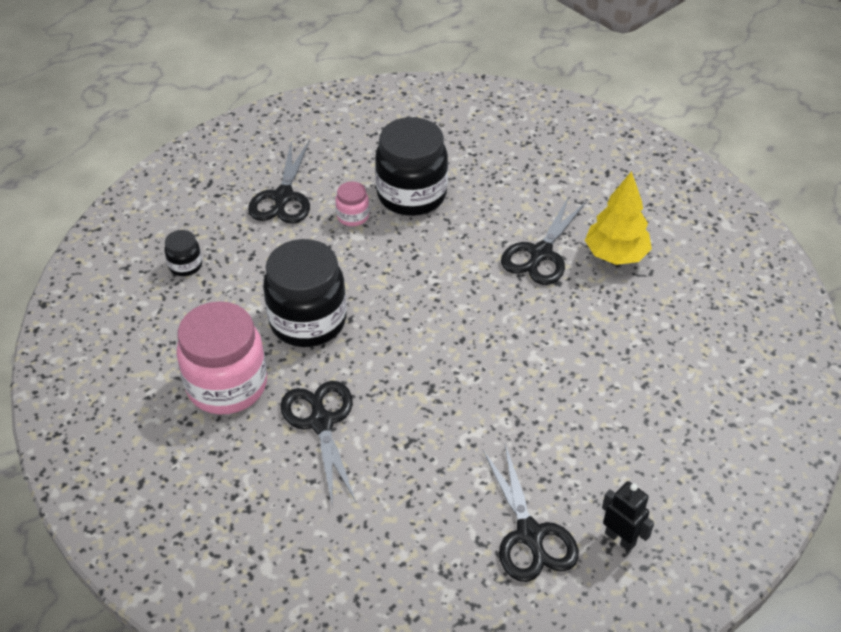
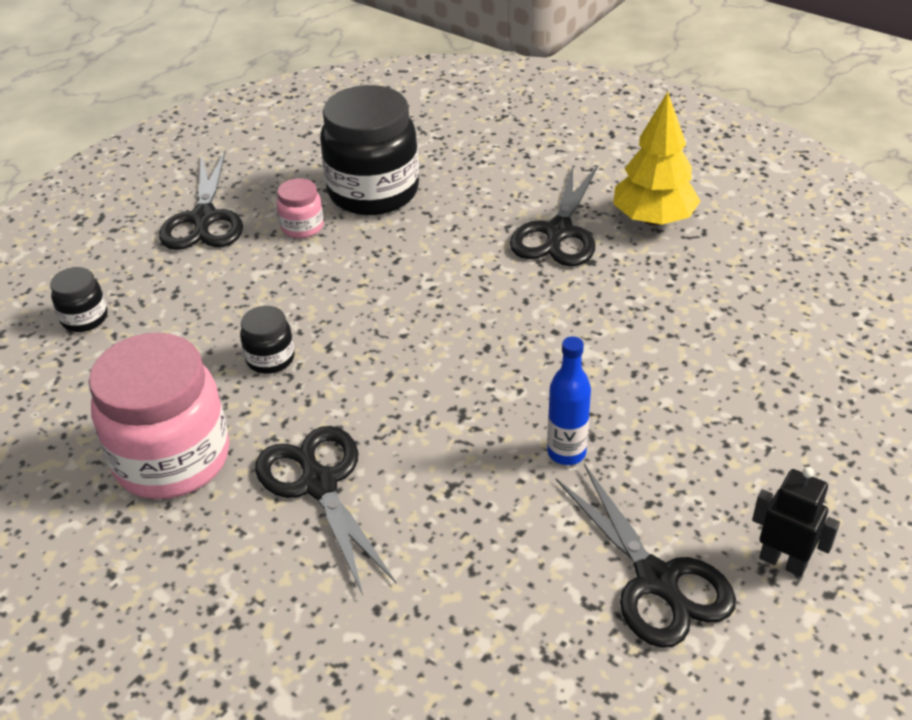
camera: 10 degrees left, 5 degrees down
black jar [263,239,346,347] -> black jar [240,306,295,374], size x0.46
none -> blue bottle [547,336,591,465]

